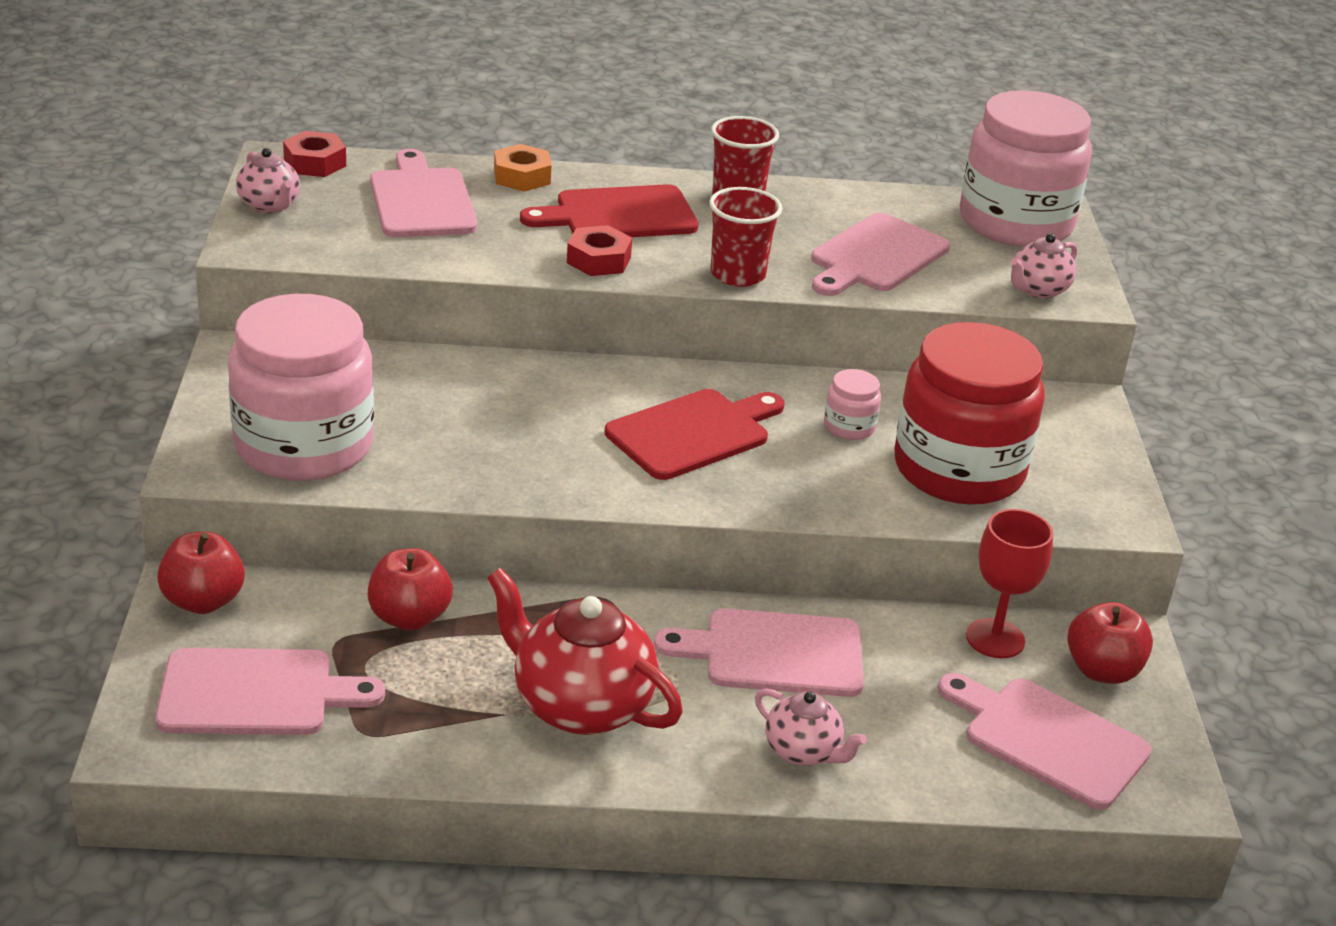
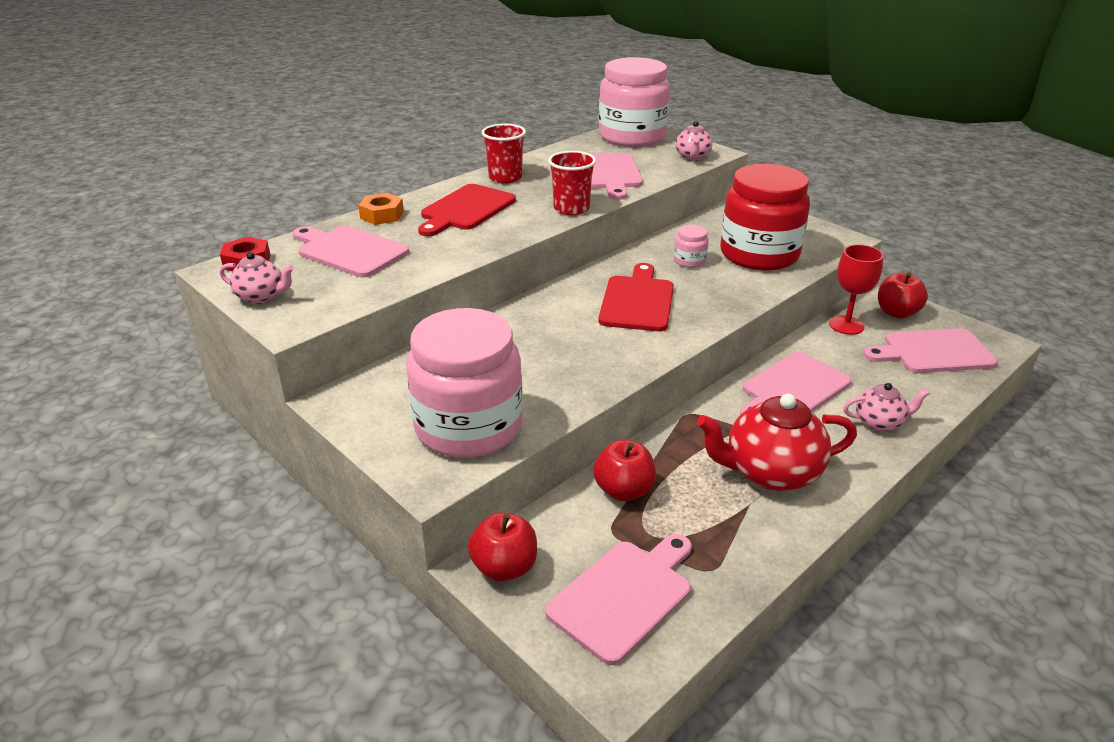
camera: 40 degrees left, 0 degrees up
red nut [567,225,632,276] -> none

